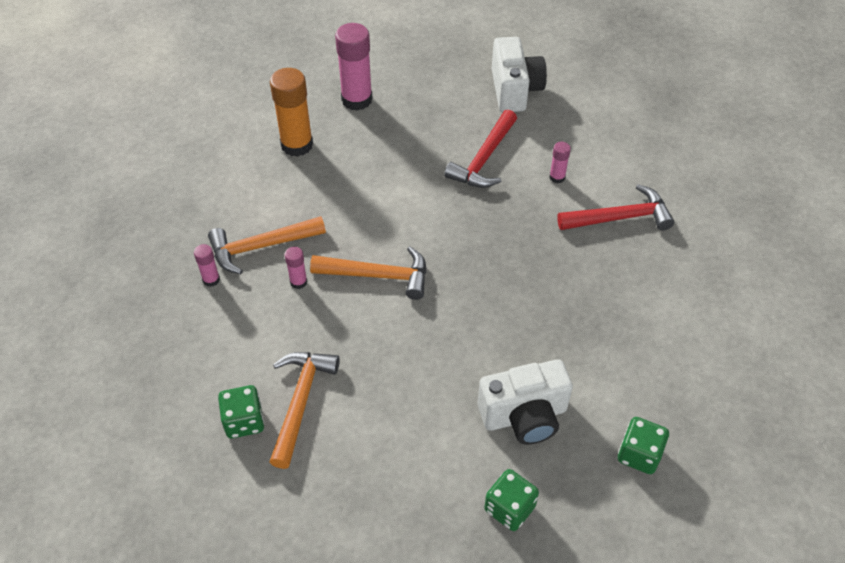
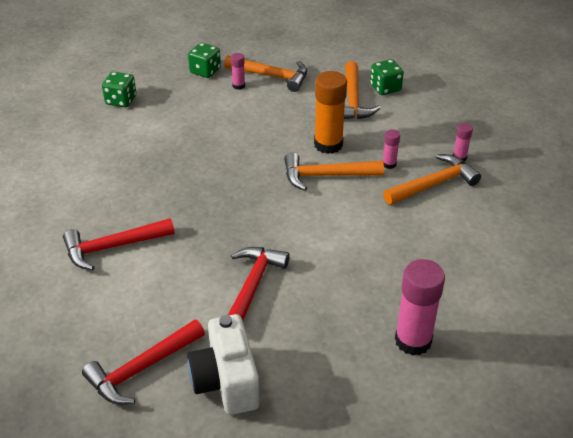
camera: 170 degrees right, 10 degrees down
orange glue stick [270,68,313,157] -> orange glue stick moved to [314,71,347,154]
white camera [478,359,573,445] -> none
pink glue stick [549,142,571,184] -> pink glue stick moved to [231,53,245,90]
none -> red hammer [82,320,205,405]
none -> orange hammer [224,55,307,92]

